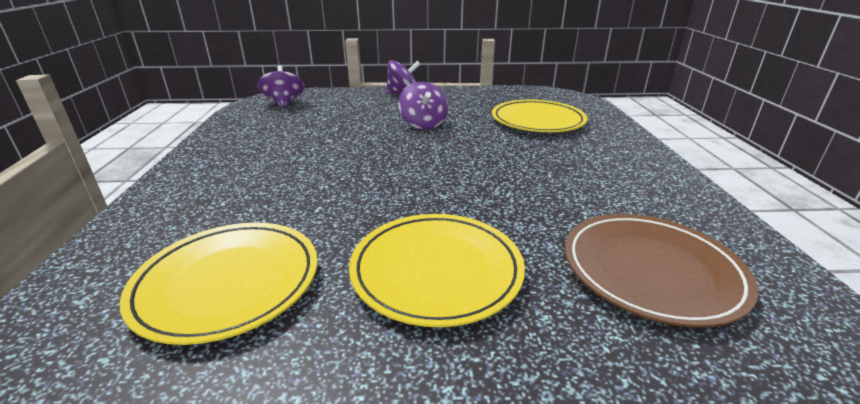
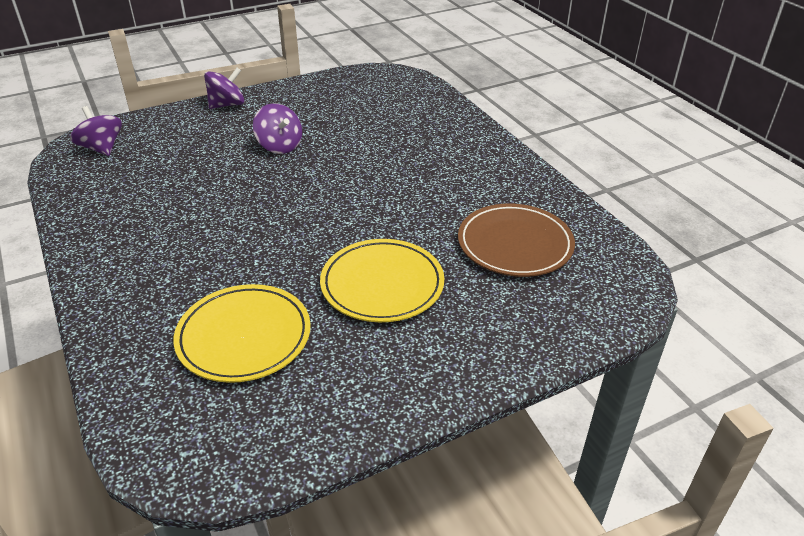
camera: 25 degrees left, 10 degrees up
yellow plate [492,100,587,132] -> none

